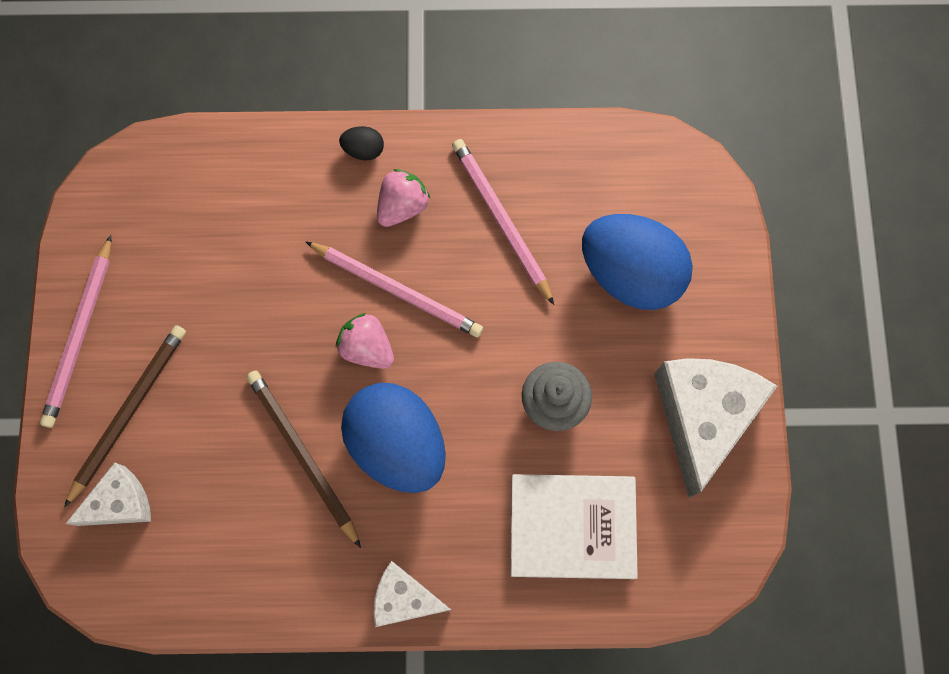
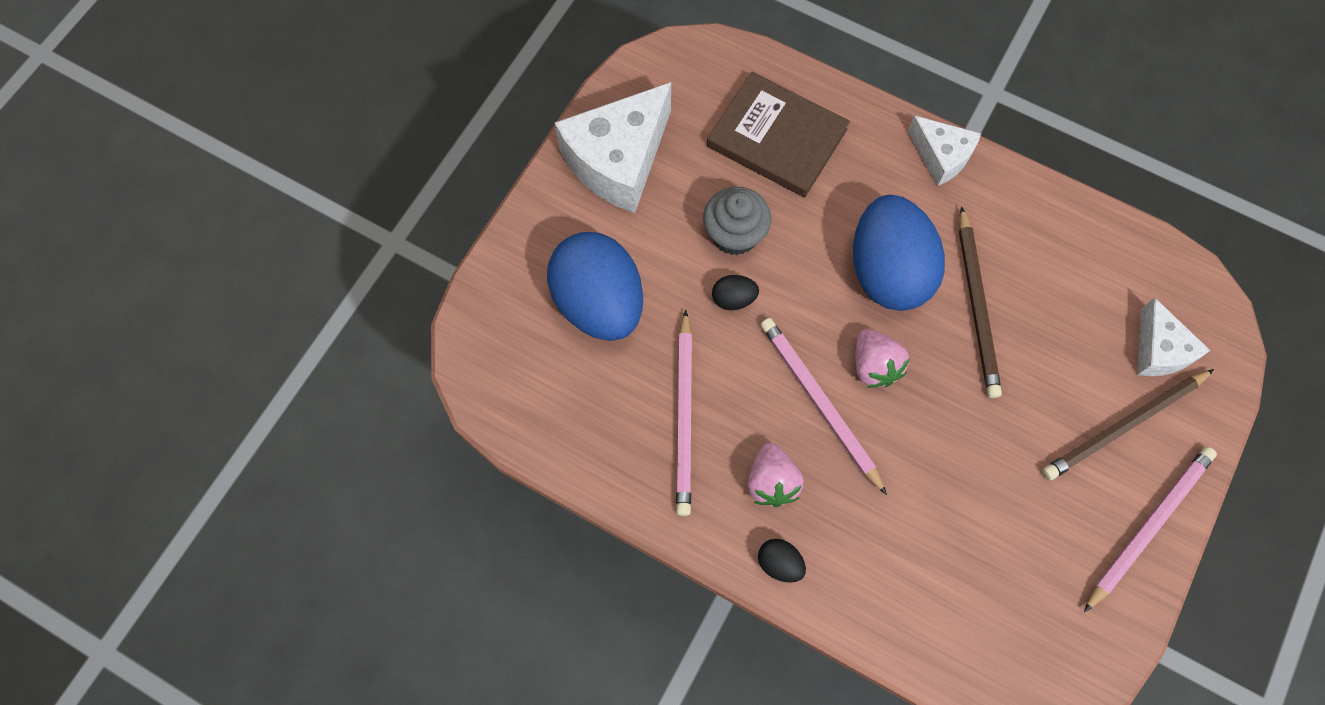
camera: 150 degrees left, 5 degrees down
white cheese [66,463,151,526] -> white cheese turned 105 degrees counterclockwise [1137,297,1210,376]
pink strawberry [377,169,431,227] -> pink strawberry turned 75 degrees counterclockwise [747,443,804,507]
white book [510,474,638,579] -> brown book [707,72,850,197]
none -> black egg [712,275,759,310]

